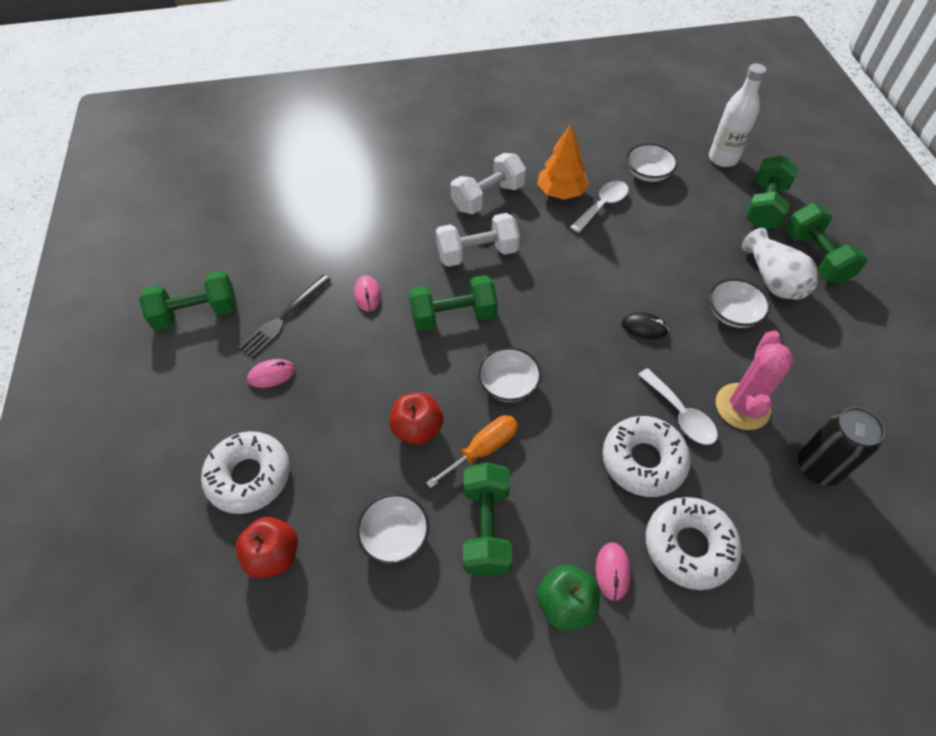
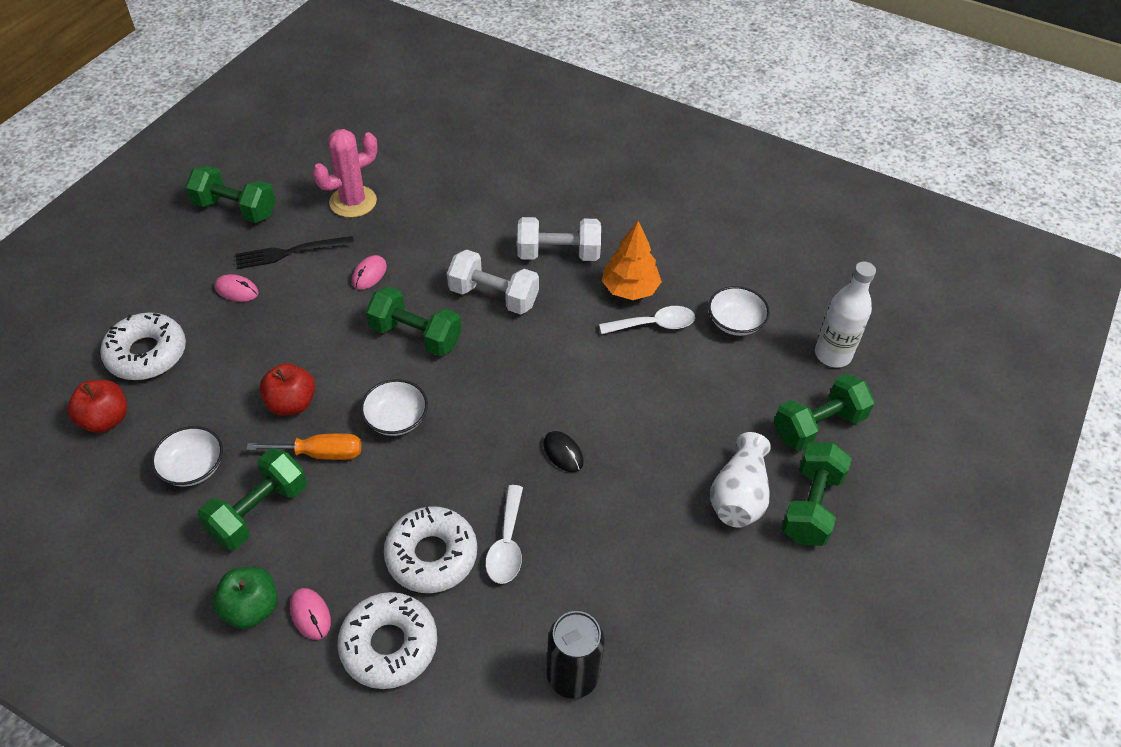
camera: 35 degrees right, 5 degrees down
pink mouse [596,542,631,601] -> pink mouse turned 75 degrees counterclockwise [290,588,331,640]
white bowl [709,279,770,328] -> none
pink cactus [716,331,794,430] -> pink cactus moved to [312,129,378,218]

